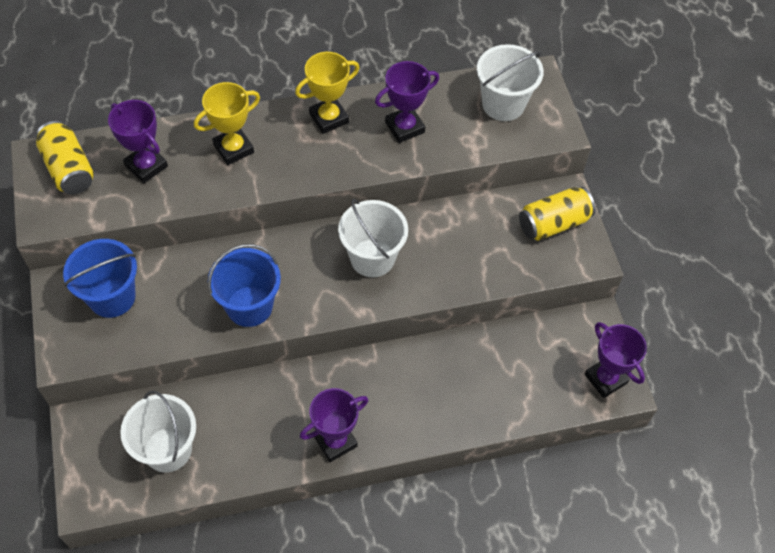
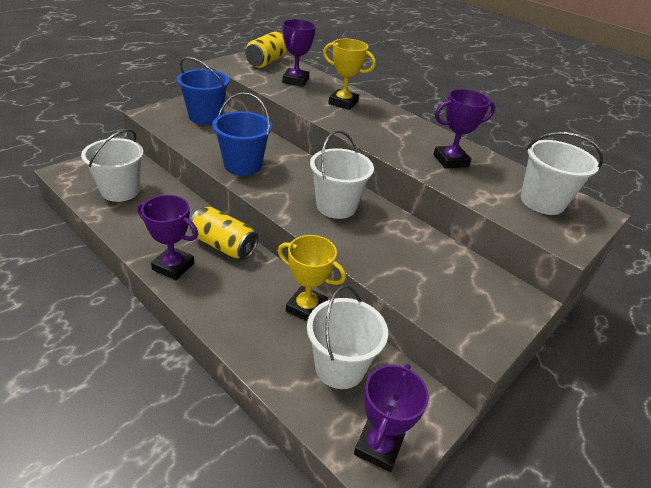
camera: 55 degrees right, 20 degrees down
yellow trophy [295,52,359,134] -> yellow trophy moved to [278,235,346,322]
purple trophy [375,61,439,143] -> purple trophy turned 45 degrees counterclockwise [433,89,495,169]
yellow can [519,187,595,241] -> yellow can moved to [190,207,258,260]
none -> white bucket [307,285,388,389]

